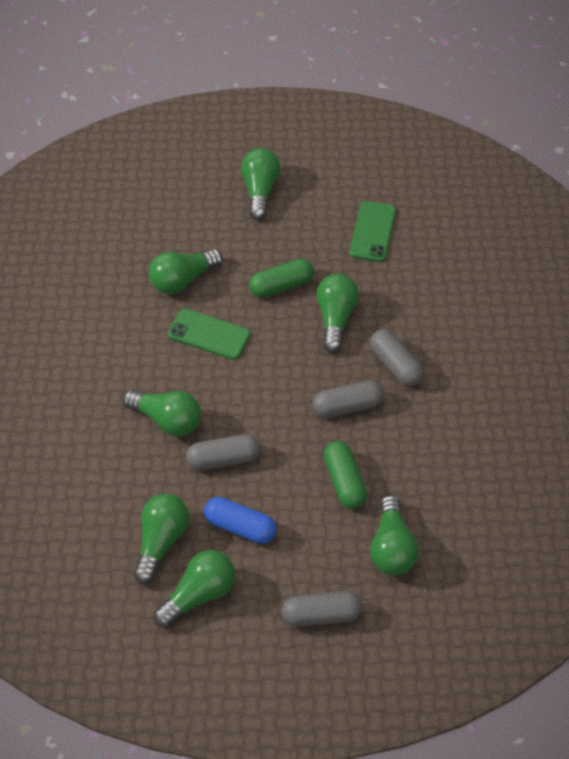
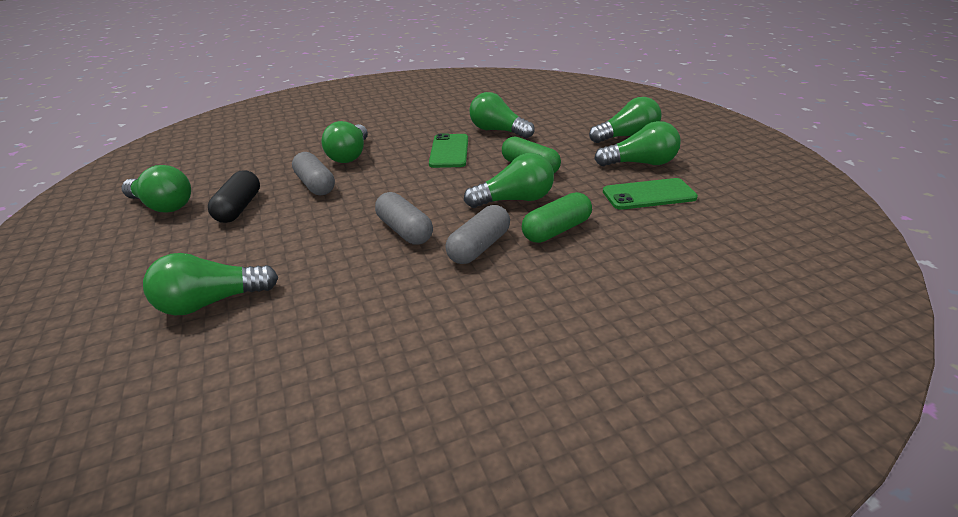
camera: 70 degrees right, 20 degrees down
green light bulb [134,494,189,584] -> green light bulb moved to [594,121,681,166]
blue capsule [204,497,277,544] -> black capsule [208,170,260,223]
grey capsule [282,591,362,627] -> none
green capsule [324,441,367,509] -> green capsule moved to [522,192,592,243]

